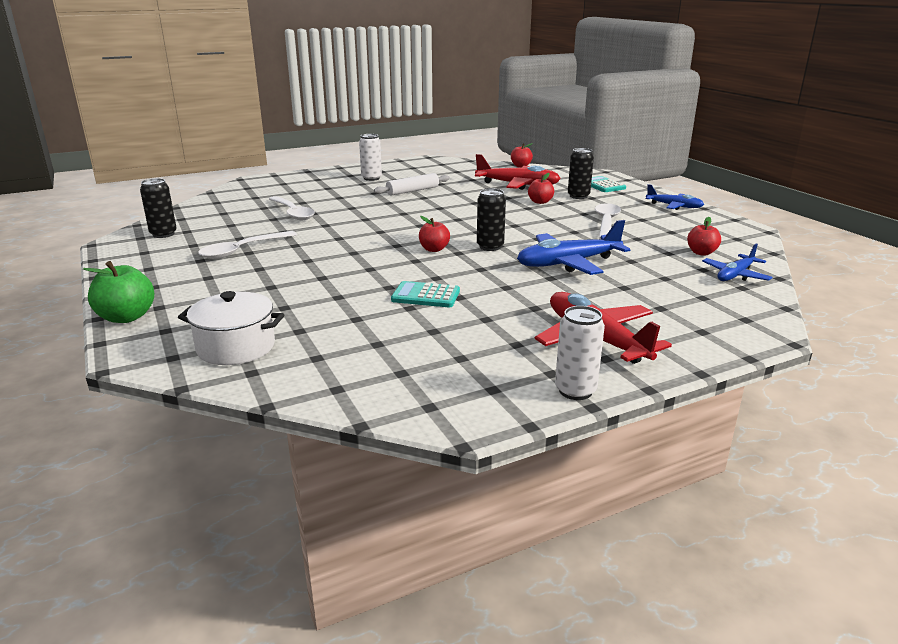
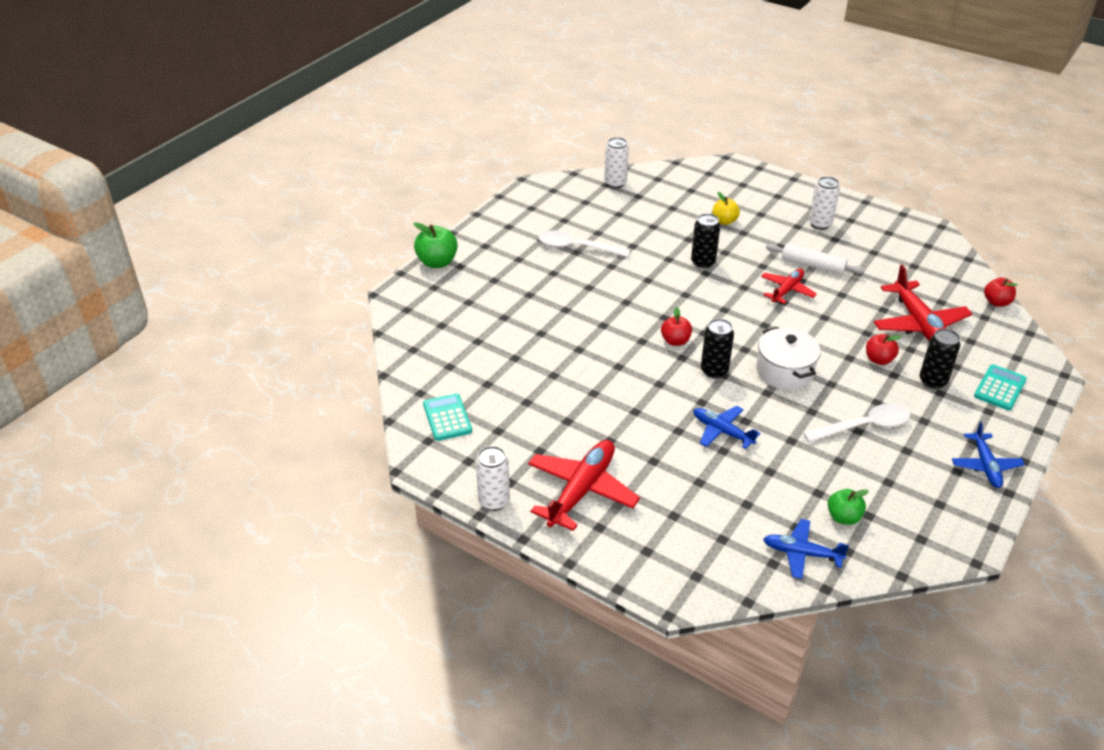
camera: 60 degrees right, 15 degrees up
black can [140,178,177,238] -> black can moved to [691,213,720,268]
white pot [178,291,284,365] -> white pot moved to [757,327,821,390]
white spoon [269,196,315,220] -> none
turquoise calculator [391,281,460,307] -> turquoise calculator moved to [423,393,472,441]
blue plane [517,220,631,275] -> blue plane [693,406,760,449], size x0.60
red apple [687,217,721,256] -> green apple [828,489,868,525]
none -> white can [604,137,629,189]
none -> yellow apple [712,192,740,225]
none -> red plane [761,268,817,304]

